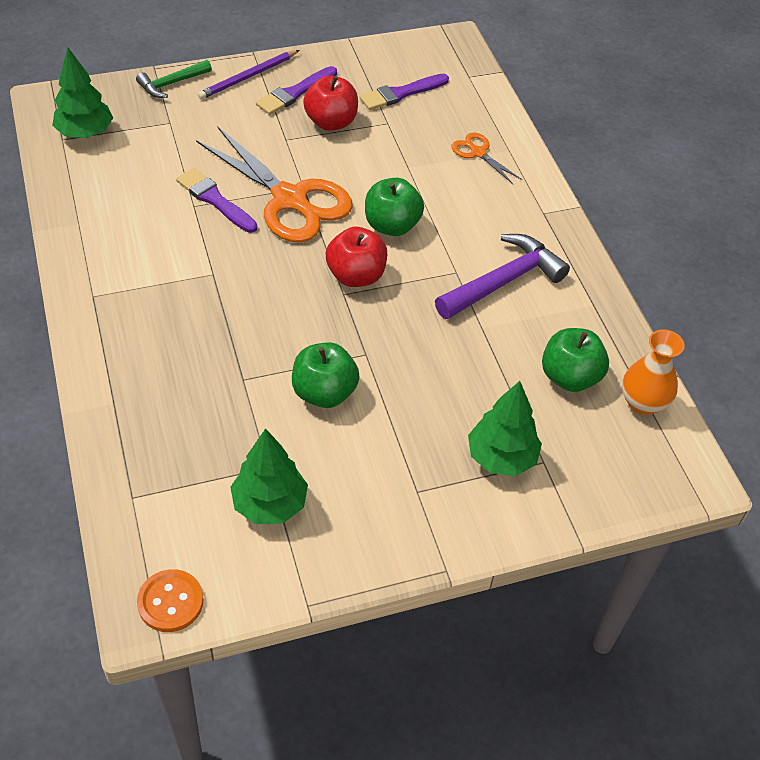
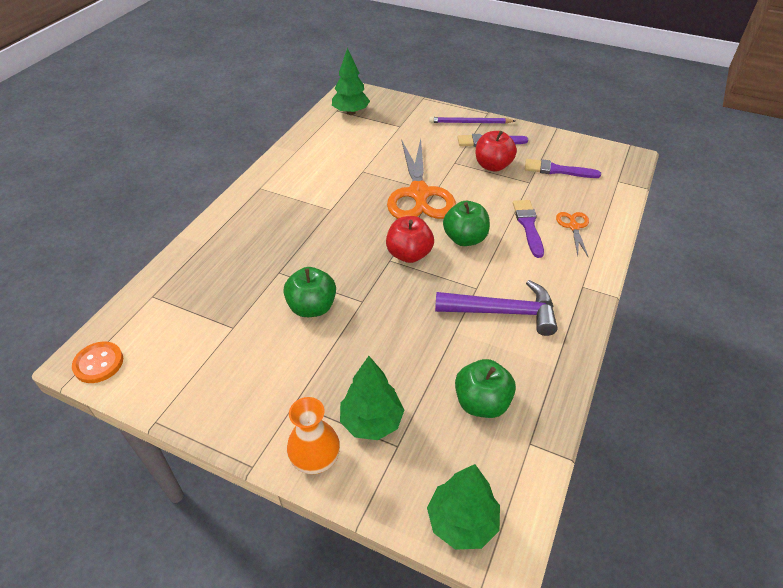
camera: 45 degrees right, 5 degrees down
green hammer [136,60,212,98] -> none
purple brush [176,168,257,233] -> purple brush moved to [513,200,544,258]
green tree [230,428,308,524] -> green tree moved to [427,464,500,550]
orange vase [622,329,685,415] -> orange vase moved to [287,397,340,474]

